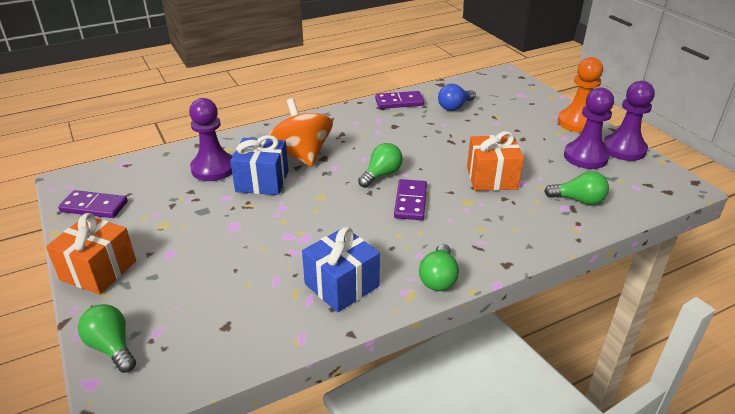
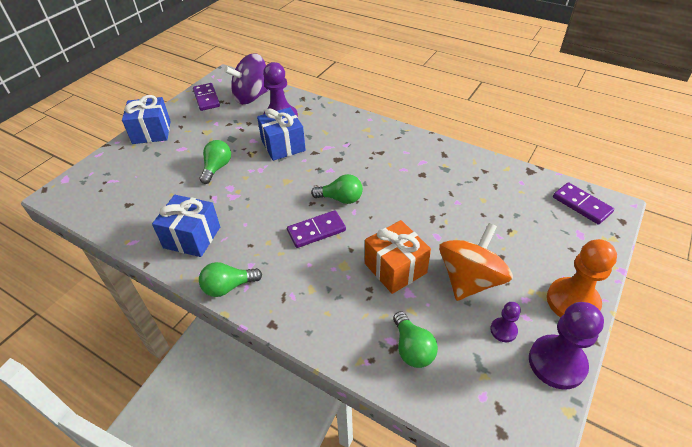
camera: 60 degrees right, 10 degrees up
orange gift [46,213,136,295] -> blue gift [122,95,171,144]
green light bulb [78,304,136,373] -> green light bulb moved to [199,140,231,184]
orange spinning top [269,98,333,167] -> orange spinning top moved to [439,223,513,301]
purple domino [375,91,424,109] -> purple domino moved to [553,182,614,225]
blue light bulb [438,84,476,111] -> none
purple pawn [564,88,614,169] -> purple pawn [490,302,521,342], size x0.50
none -> purple spinning top [224,53,269,104]

